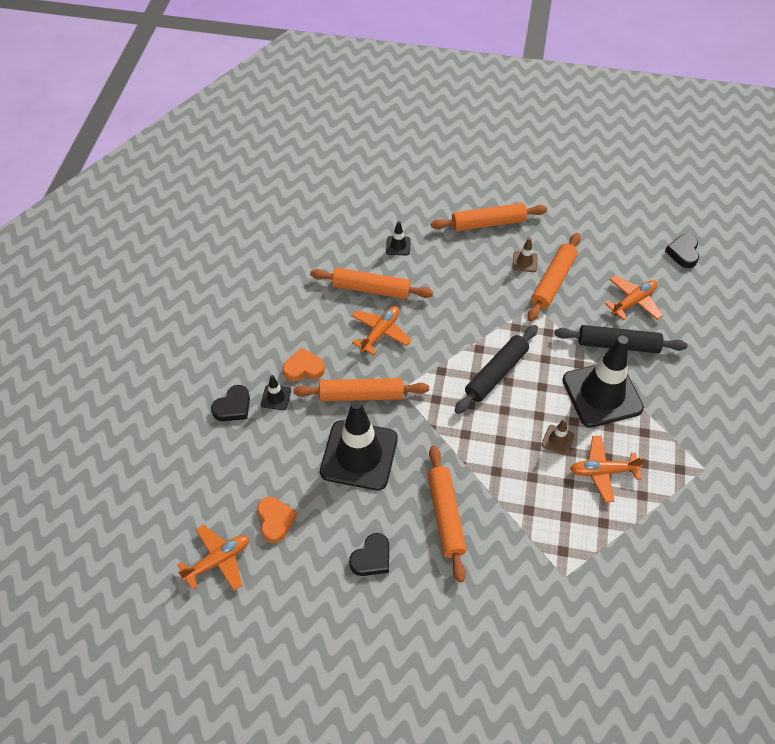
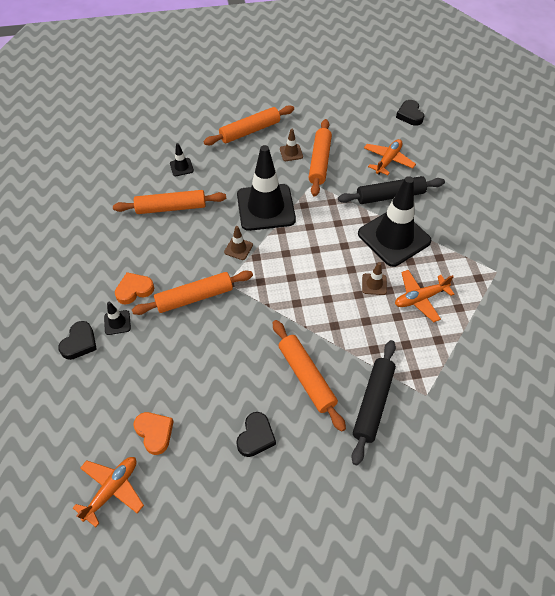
camera: 20 degrees left, 0 degrees up
black traffic cone [320,400,398,490] -> black traffic cone moved to [237,145,296,231]
orange plane [352,306,412,355] -> none
black rolling pin [455,325,538,414] -> black rolling pin moved to [351,340,396,465]
none -> brown traffic cone [224,226,253,260]

